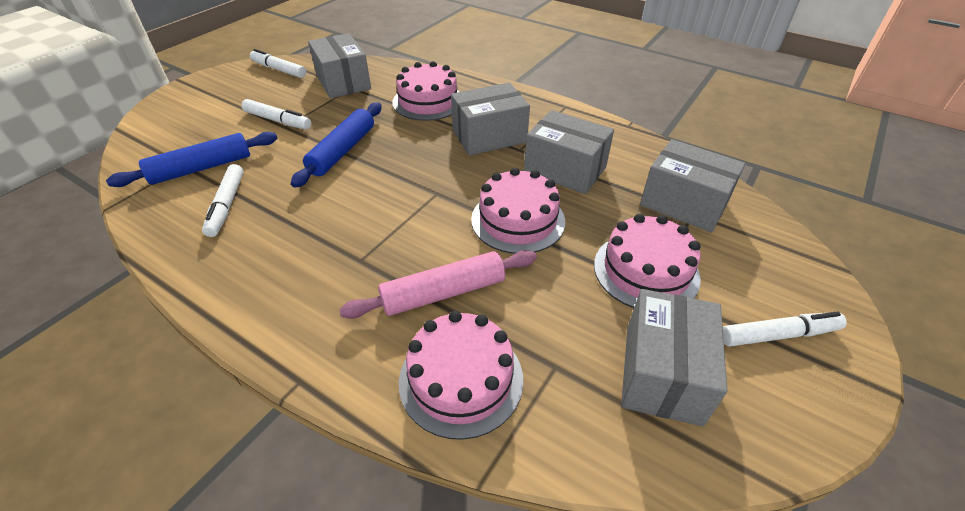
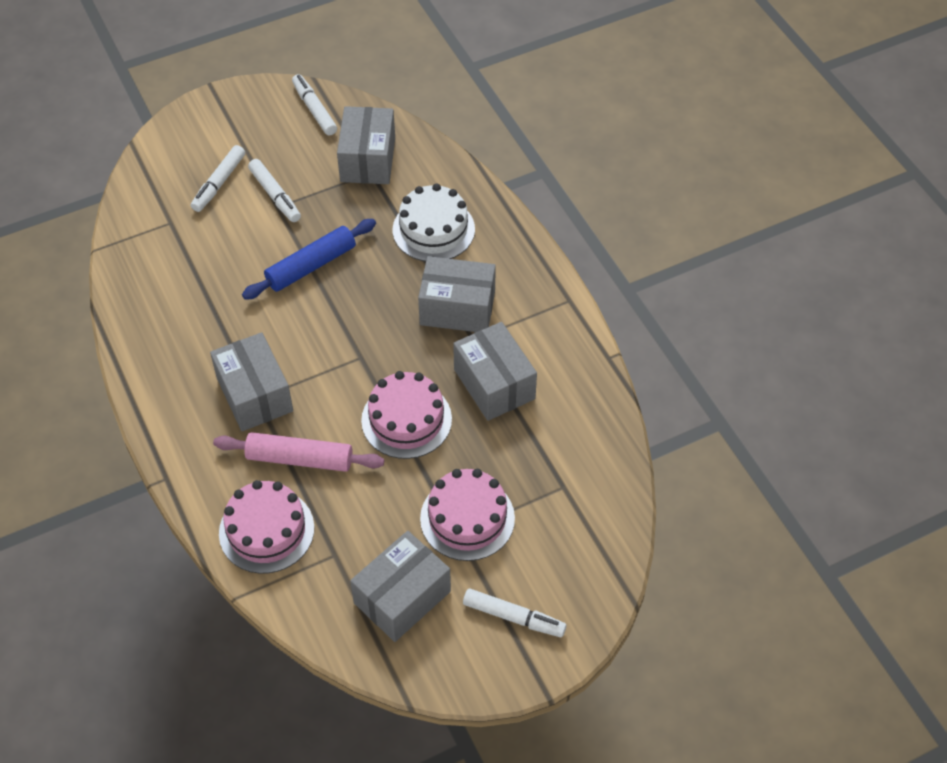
camera: 30 degrees right, 10 degrees up
blue rolling pin [106,132,278,187] -> none
white marker [202,164,244,237] -> white marker moved to [191,145,245,212]
pink cake [392,61,459,121] -> white cake [393,183,475,261]
grey box [640,139,745,233] -> grey box moved to [210,332,293,431]

